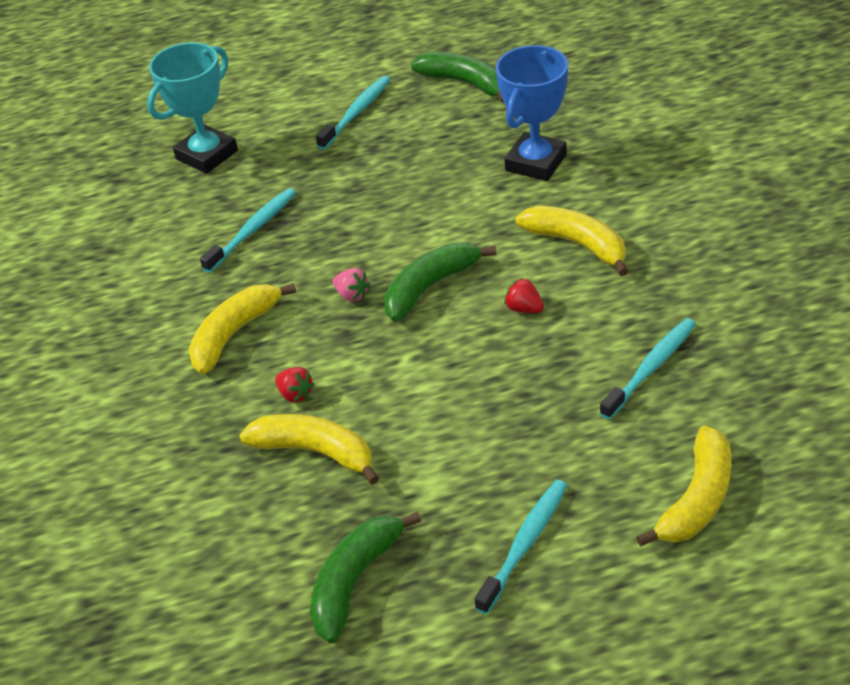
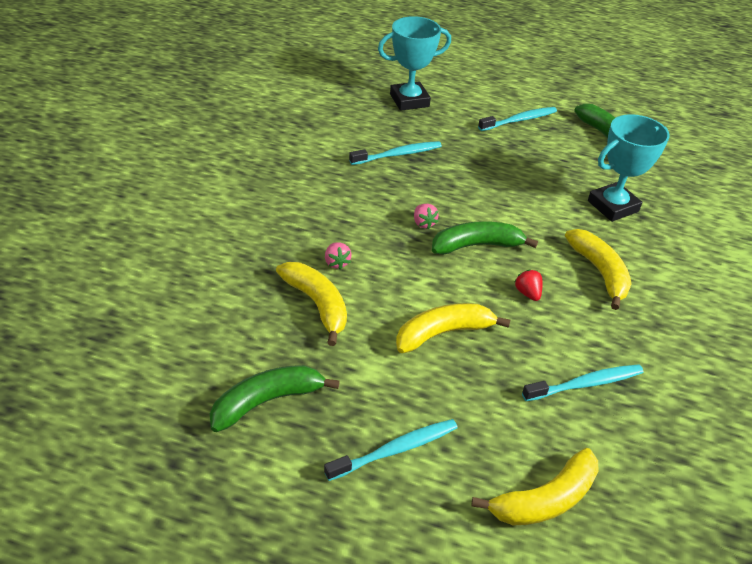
camera: 25 degrees right, 0 degrees up
yellow banana [189,283,296,374] -> yellow banana moved to [396,303,510,353]
red strawberry [275,367,314,403] -> pink strawberry [325,242,352,270]
blue trophy [496,45,568,181] -> turquoise trophy [588,114,670,222]

